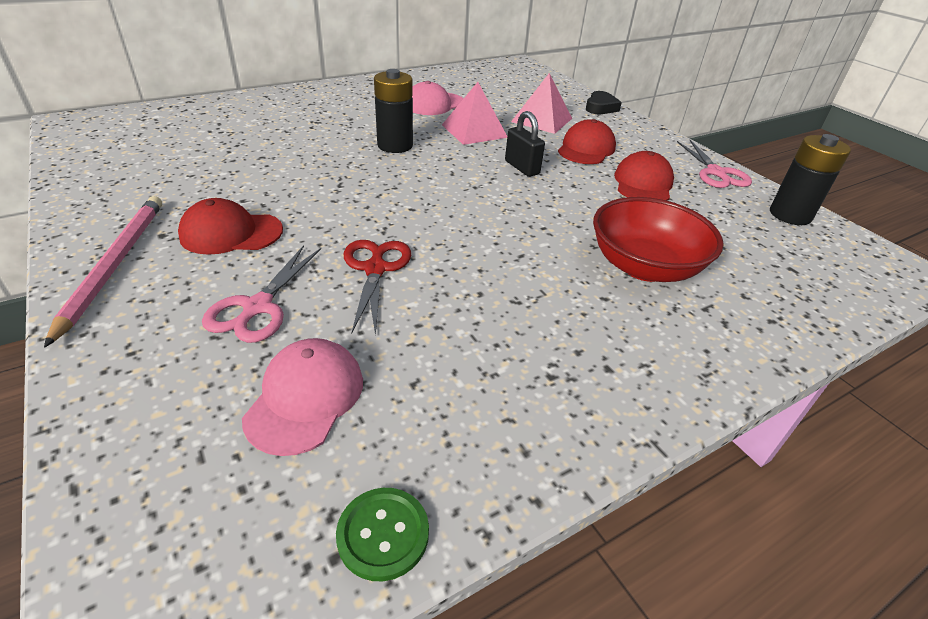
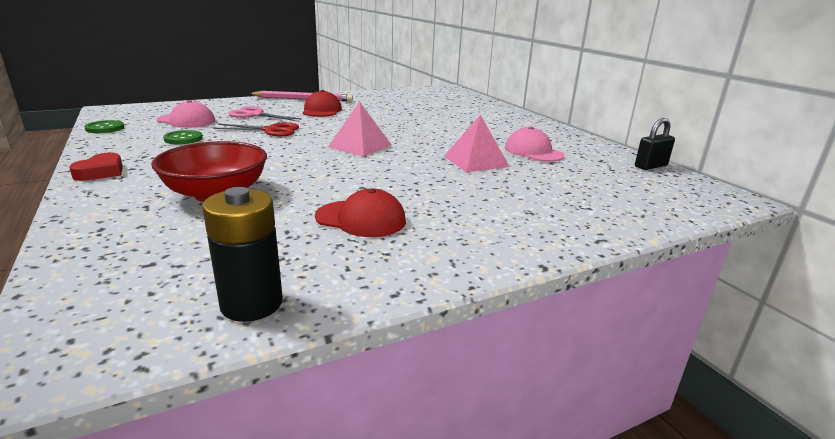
camera: 95 degrees right, 15 degrees down
black battery [374,69,413,153] -> none
black padlock [505,111,545,177] -> black padlock moved to [635,118,675,170]
pink pyramid [511,73,572,134] -> pink pyramid moved to [328,102,392,157]
red cap [558,119,616,164] -> none
black heart [586,91,622,114] -> none
pink scissors [677,140,752,188] -> none
none -> red heart [69,152,123,181]
none -> green button [163,130,203,144]

